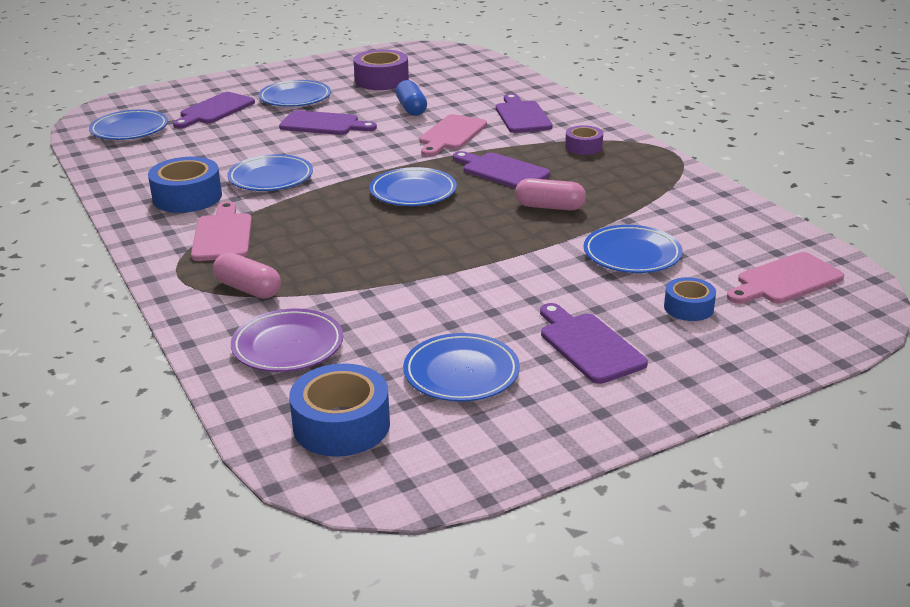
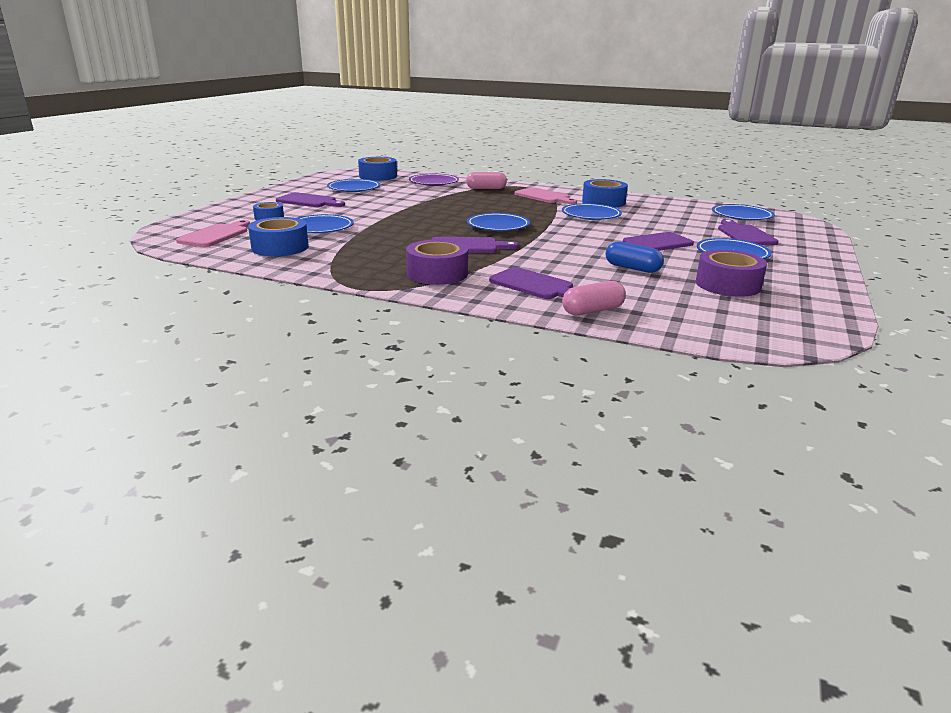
camera: 140 degrees right, 5 degrees down
pink cutting board [419,114,487,156] -> none
pink capsule [515,178,586,211] -> pink capsule moved to [562,281,626,316]
purple tape [565,125,603,155] -> purple tape [406,240,468,285], size x1.69
none -> blue tape [248,217,309,256]

